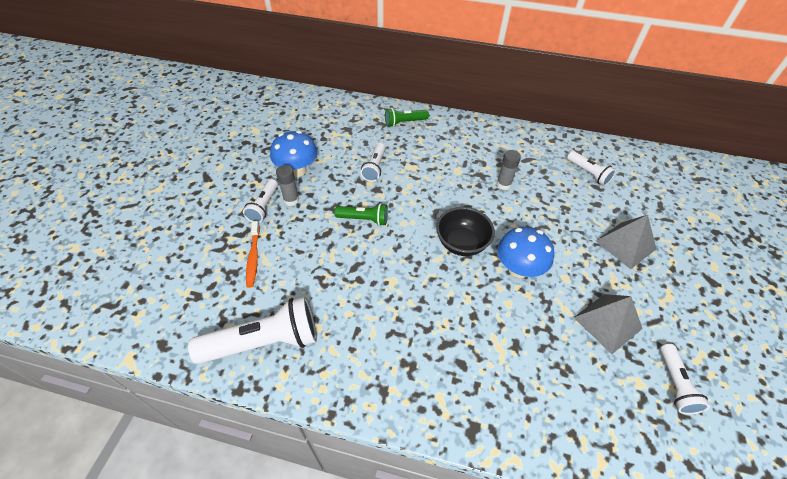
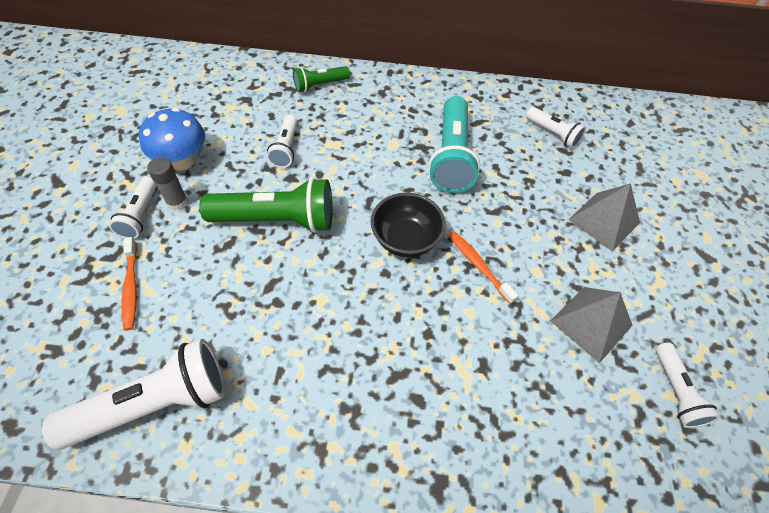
camera: 10 degrees left, 5 degrees up
green flashlight [334,203,388,226] -> green flashlight [199,178,333,233], size x1.83
grey glue stick [497,150,521,190] -> turquoise flashlight [428,96,480,193]
blue mushroom [498,227,554,278] -> orange toothbrush [448,231,519,304]

